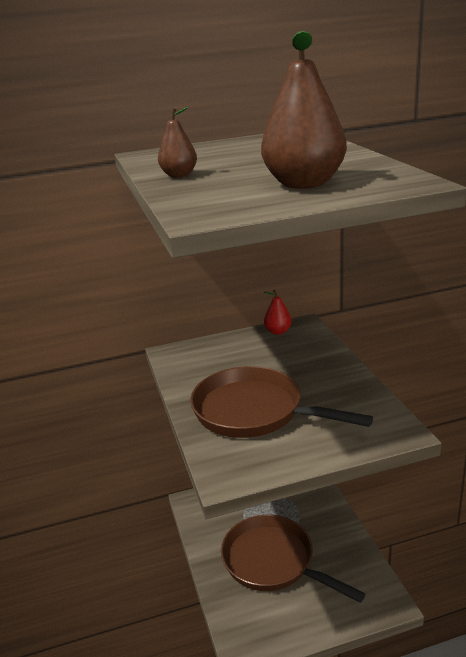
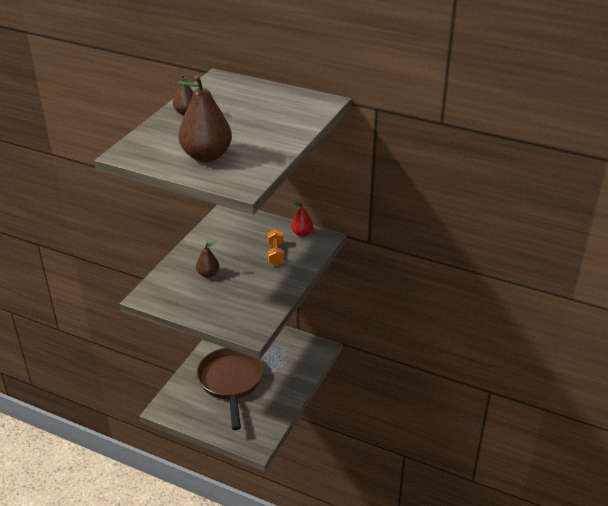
camera: 40 degrees right, 10 degrees up
brown pan [190,366,373,438] -> brown pear [196,240,219,278]
none -> orange dumbbell [267,229,284,265]

